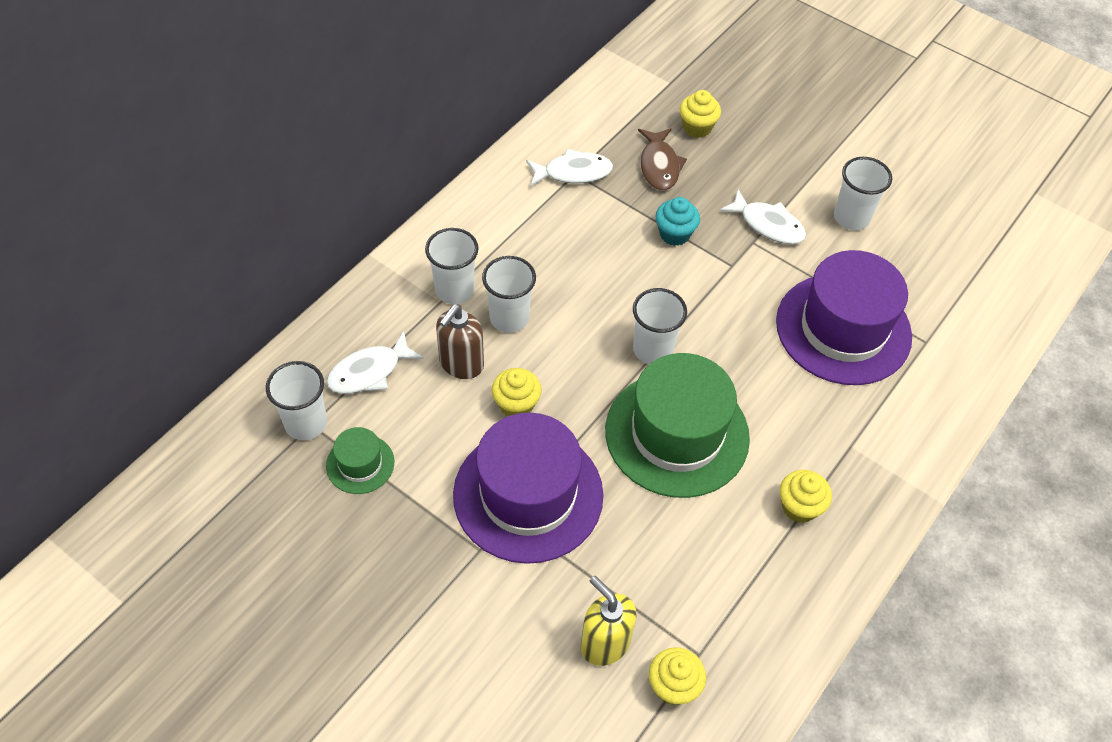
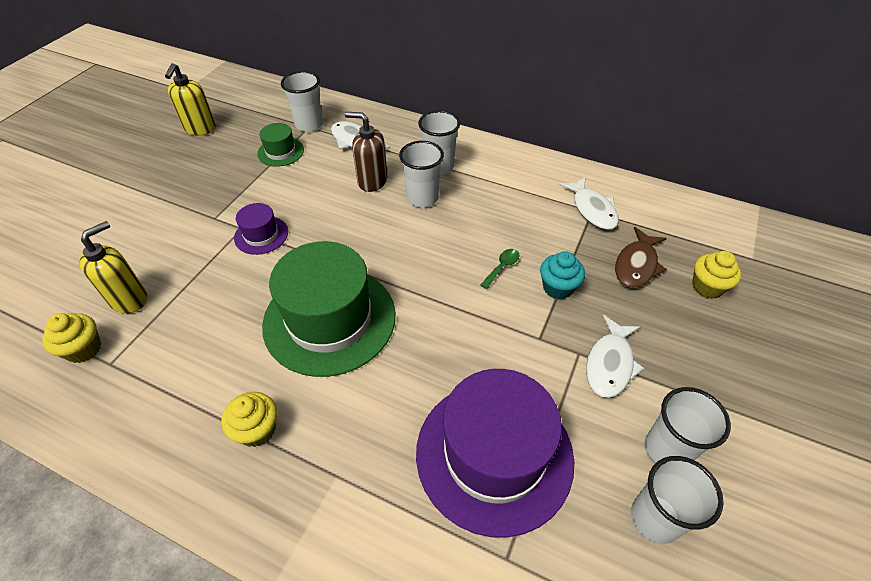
camera: 80 degrees right, 5 degrees down
purple hat [453,413,603,564] -> purple hat [234,203,288,255], size x0.46
yellow cupcake [492,368,542,416] -> none
white cup [633,288,687,364] -> white cup moved to [631,456,724,544]
brown fish [638,128,687,191] -> brown fish turned 45 degrees counterclockwise [615,227,667,288]
none -> yellow soap dispenser [165,63,216,136]
none -> green spoon [481,249,519,289]

